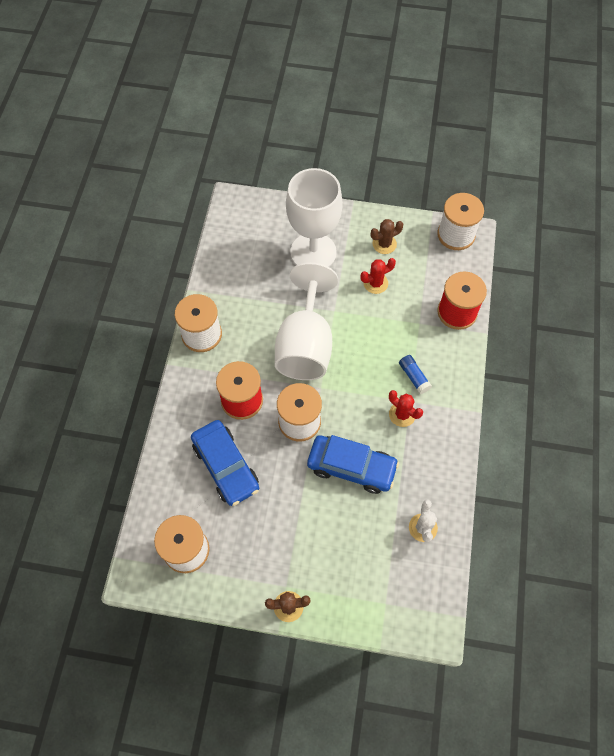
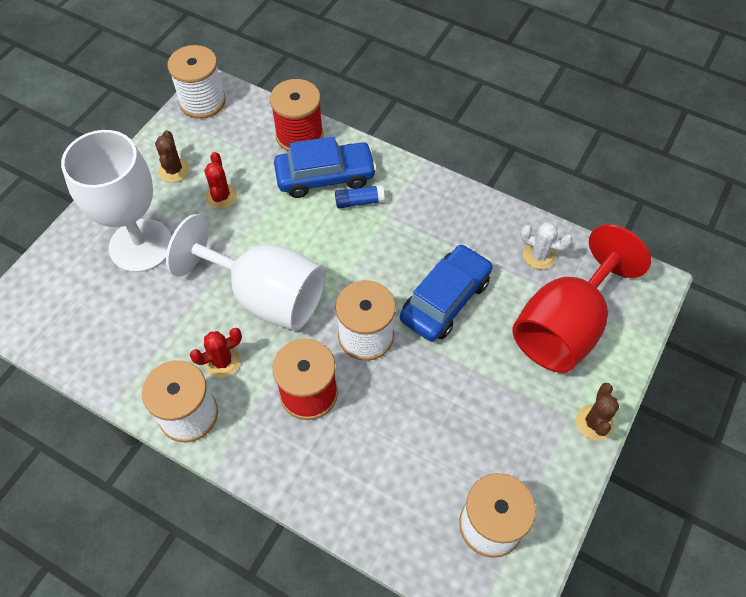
camera: 70 degrees left, 5 degrees down
blue car [191,420,259,506] -> blue car moved to [274,136,377,198]
red cactus [389,390,423,427] -> red cactus moved to [190,328,242,378]
none -> red goblet [512,224,651,373]

